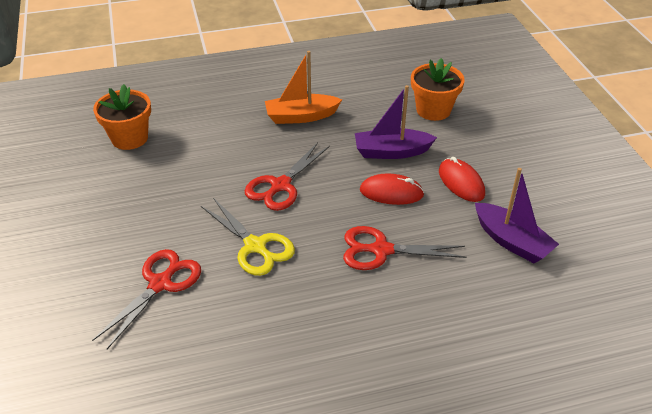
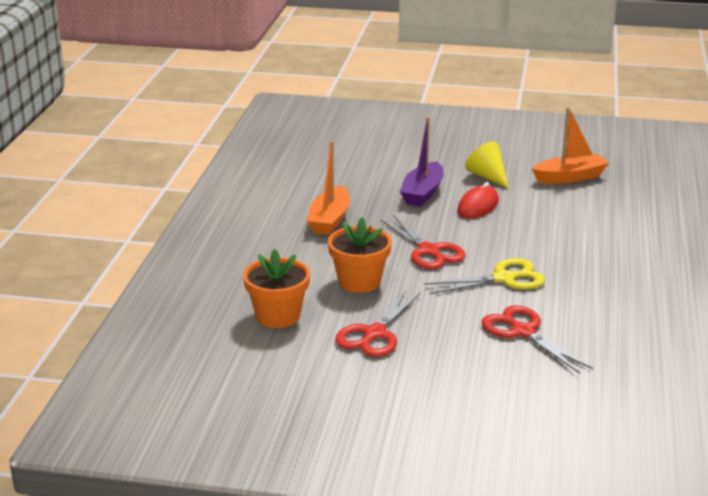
camera: 65 degrees left, 15 degrees down
red scissors [343,226,467,270] -> red scissors moved to [335,290,421,357]
orange flower pot [411,58,465,121] -> orange flower pot moved to [328,217,392,293]
red mouse [439,157,485,202] -> yellow cone [465,141,509,188]
purple boat [475,168,559,263] -> orange boat [532,107,609,184]

